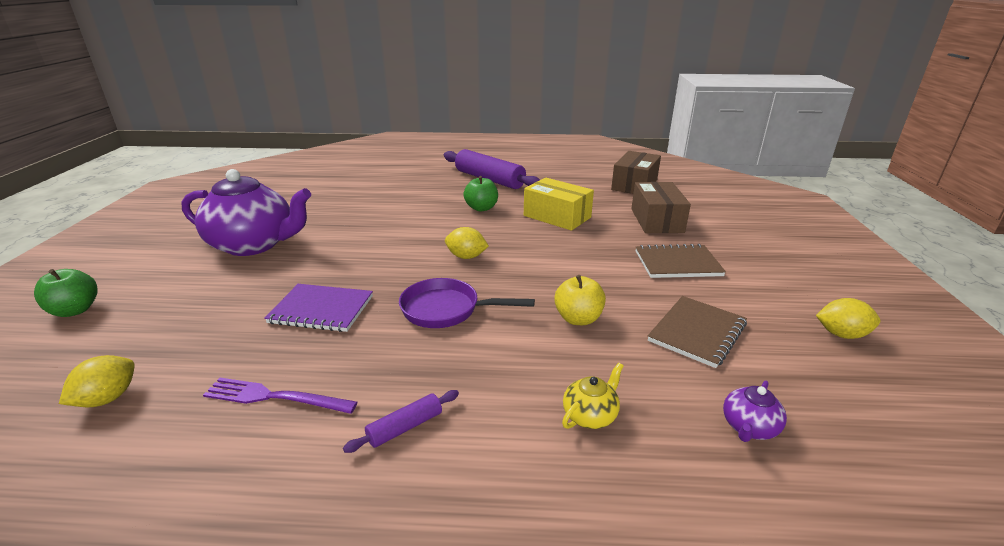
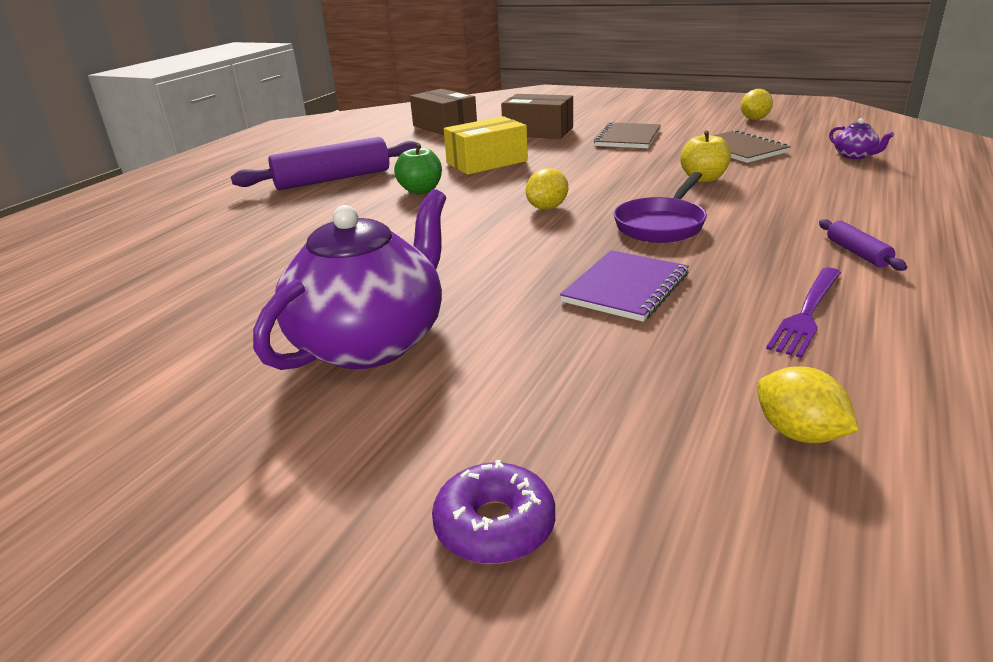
camera: 65 degrees left, 0 degrees up
green apple [34,269,98,317] -> purple donut [432,460,555,564]
yellow teapot [562,363,623,429] -> none

